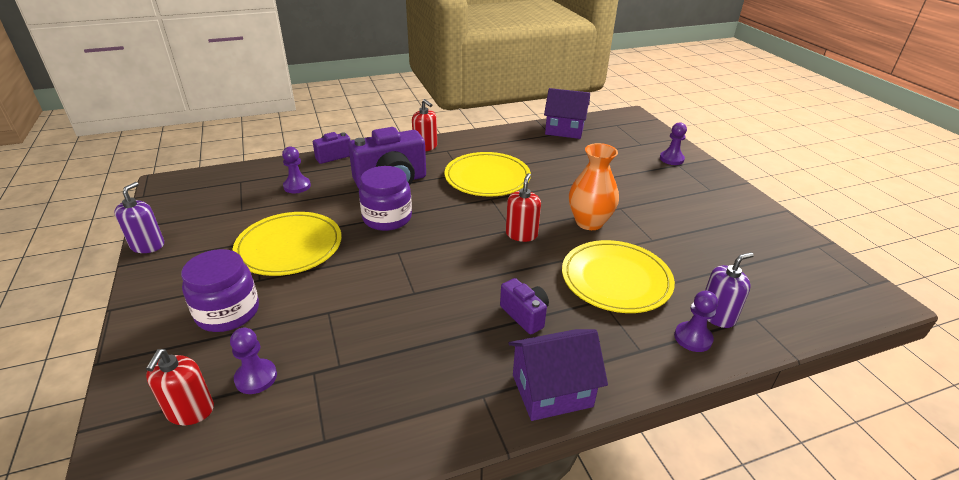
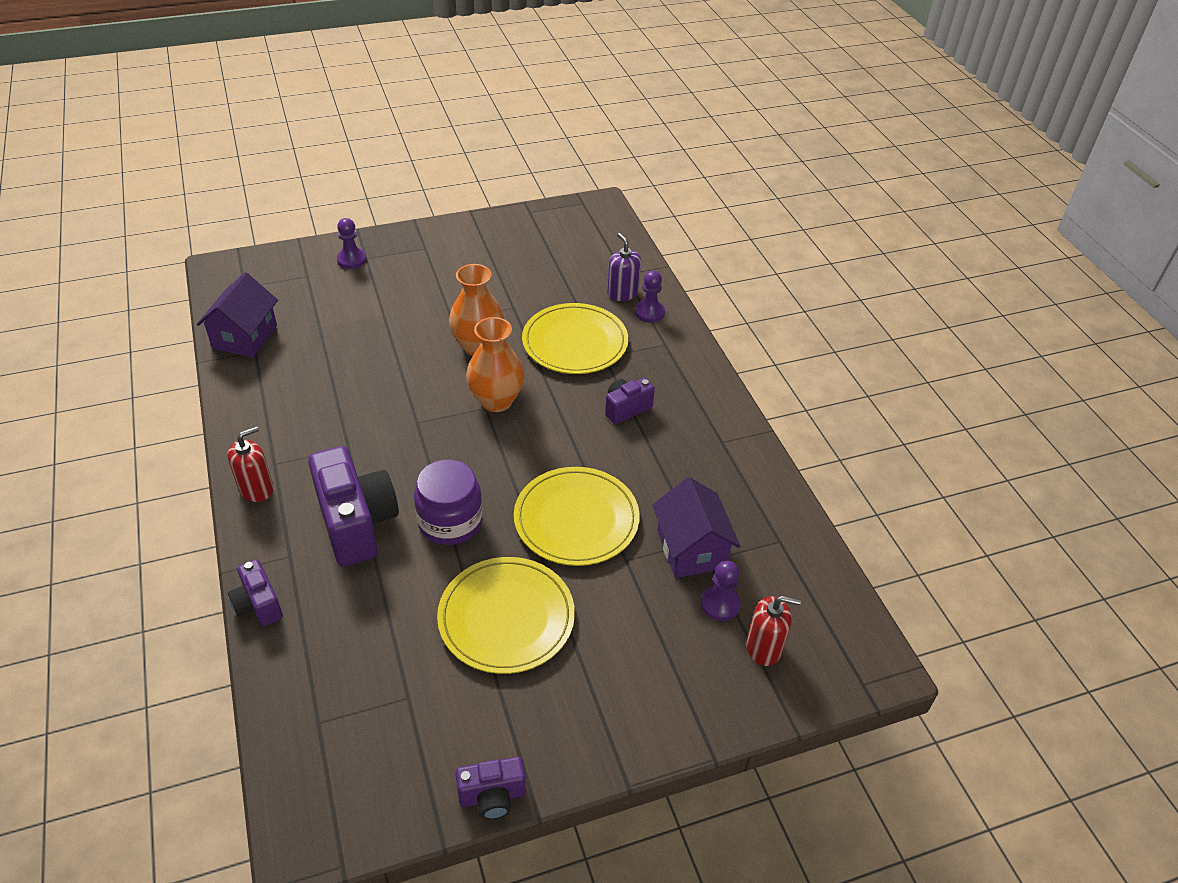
camera: 90 degrees left, 10 degrees up
purple soap dispenser [114,182,164,253] -> purple camera [455,757,526,820]
purple jar [181,249,259,332] -> none
purple pawn [282,147,311,193] -> none
yellow plate [444,152,531,196] -> yellow plate moved to [514,467,640,566]
red soap dispenser [506,173,541,242] -> orange vase [466,317,525,412]
purple house [508,329,608,421] -> purple house moved to [652,477,740,578]

